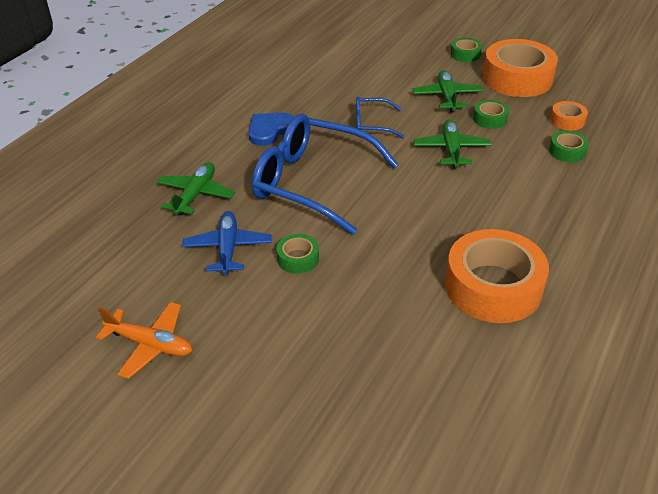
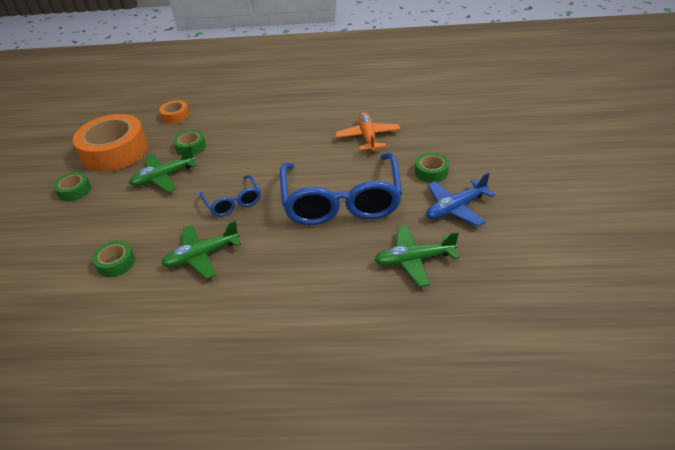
camera: 115 degrees left, 0 degrees up
orange plane [96,302,192,379] -> orange plane moved to [335,112,401,153]
blue heart [248,113,294,146] -> none
green plane [414,119,491,168] -> green plane moved to [162,221,241,279]
orange tape [445,229,549,323] -> none
green tape [549,131,589,162] -> green tape moved to [92,241,135,277]

